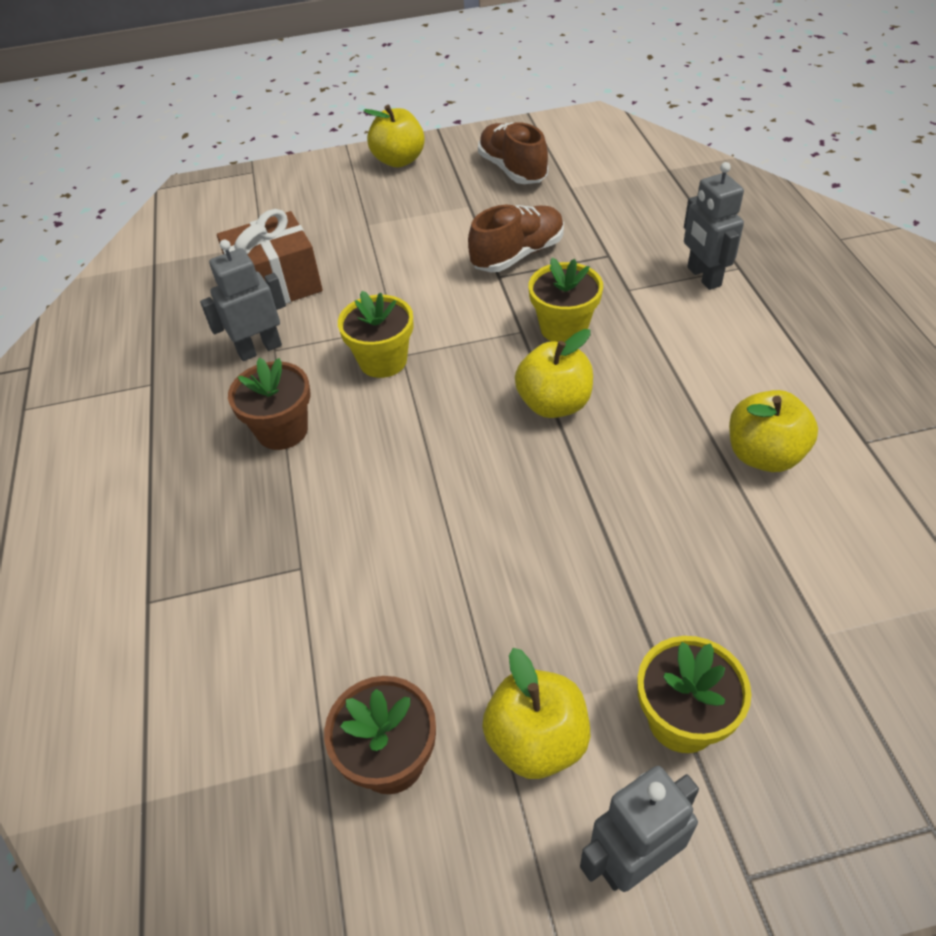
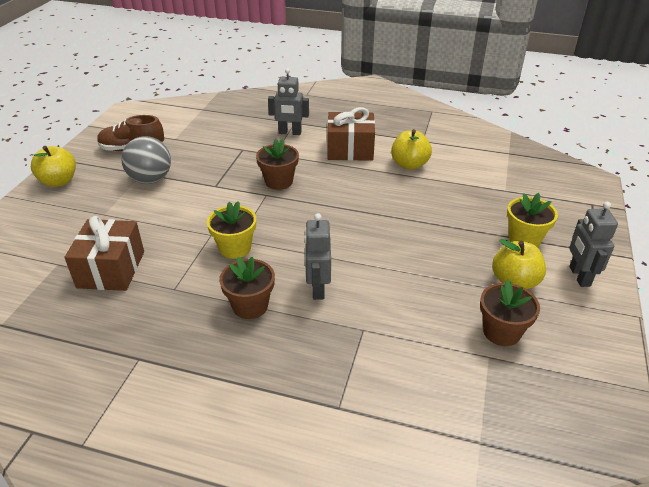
camera: 65 degrees left, 10 degrees down
grey robot [200,239,286,361] -> grey robot moved to [305,213,331,300]
brown shoe [468,205,564,272] -> none
yellow apple [515,329,593,418] -> none
yellow flower pot [528,258,603,342] -> brown flower pot [256,139,299,190]
none -> grey ball [121,136,171,184]
none -> brown gift [327,107,375,161]

